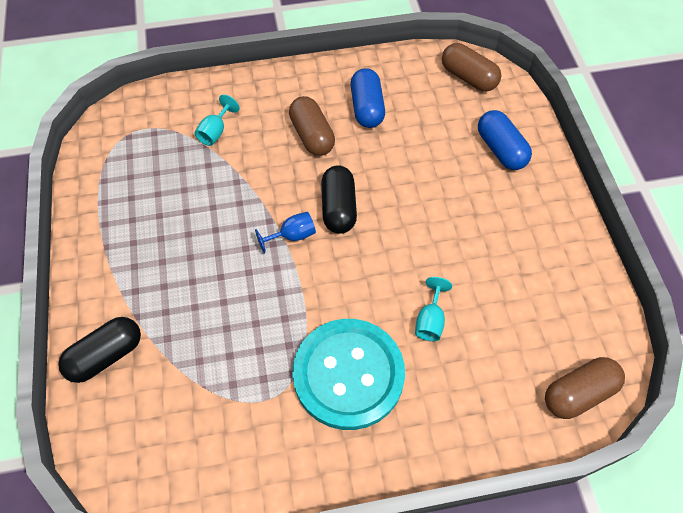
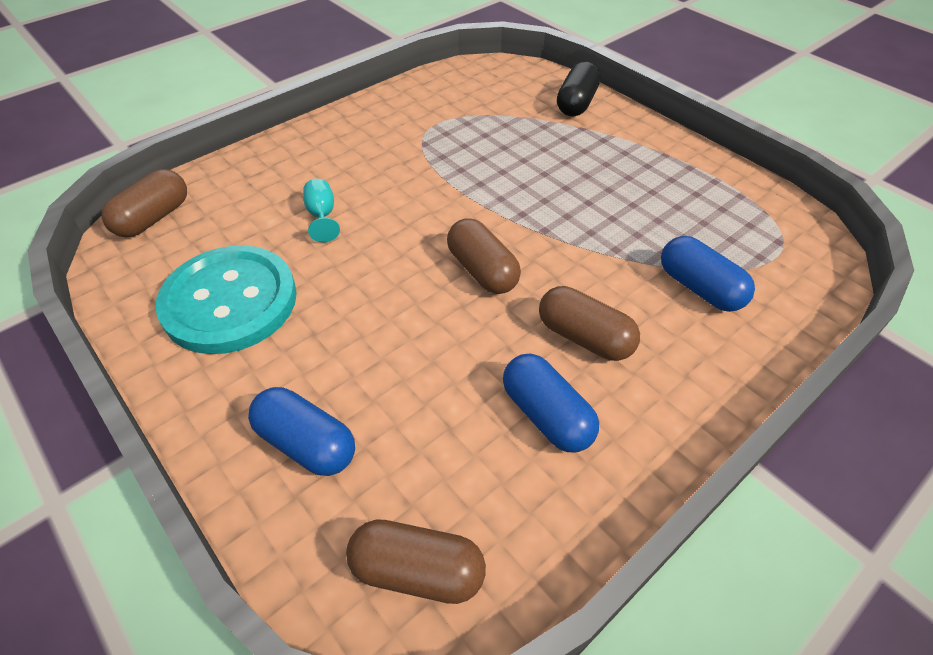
camera: 150 degrees right, 10 degrees down
turquoise goblet [195,94,240,146] -> blue capsule [661,236,755,312]
blue goblet [255,212,316,254] -> none
turquoise button [292,319,405,430] -> turquoise button moved to [156,245,297,354]
black capsule [321,165,357,234] -> brown capsule [447,218,521,294]

